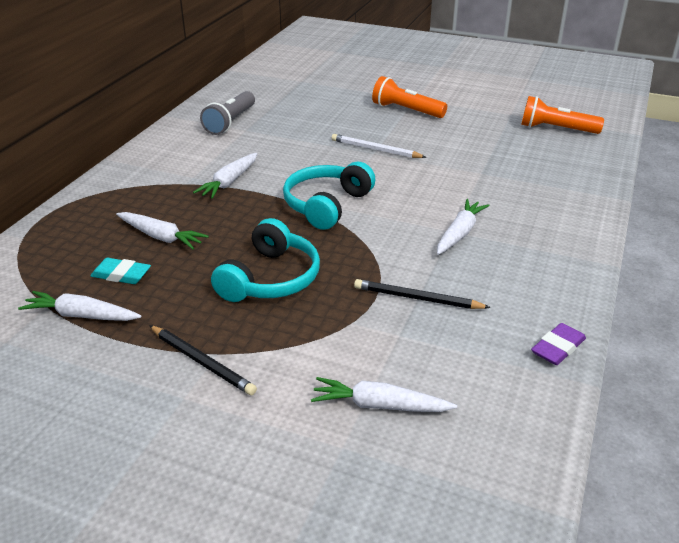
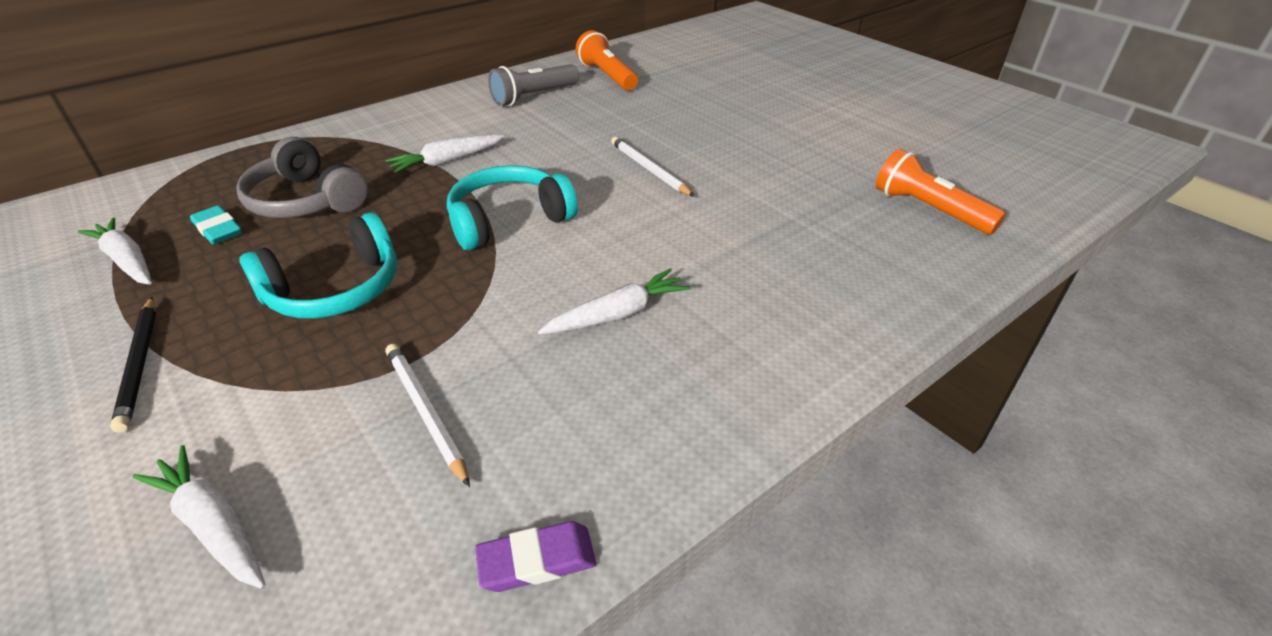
camera: 30 degrees right, 5 degrees up
white carrot [116,212,209,249] -> grey headphones [236,137,368,218]
black pencil [354,279,491,309] -> none
orange flashlight [372,76,447,118] -> orange flashlight moved to [576,30,638,90]
none -> white pencil [386,344,470,487]

